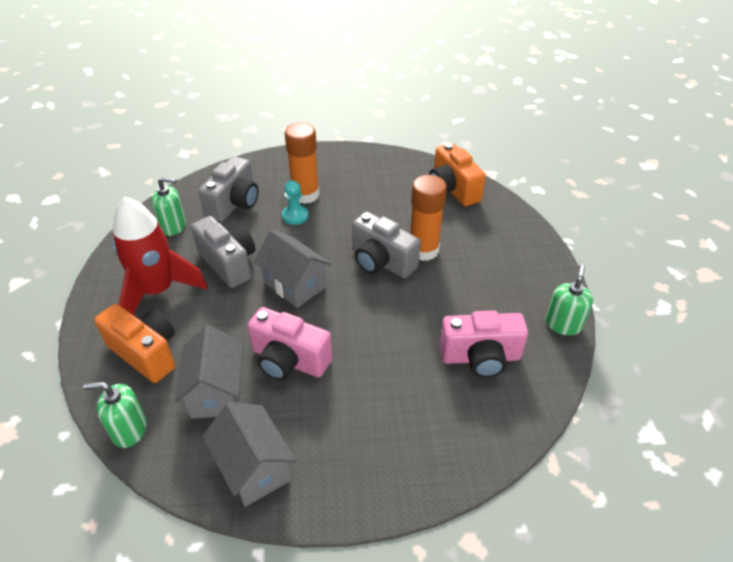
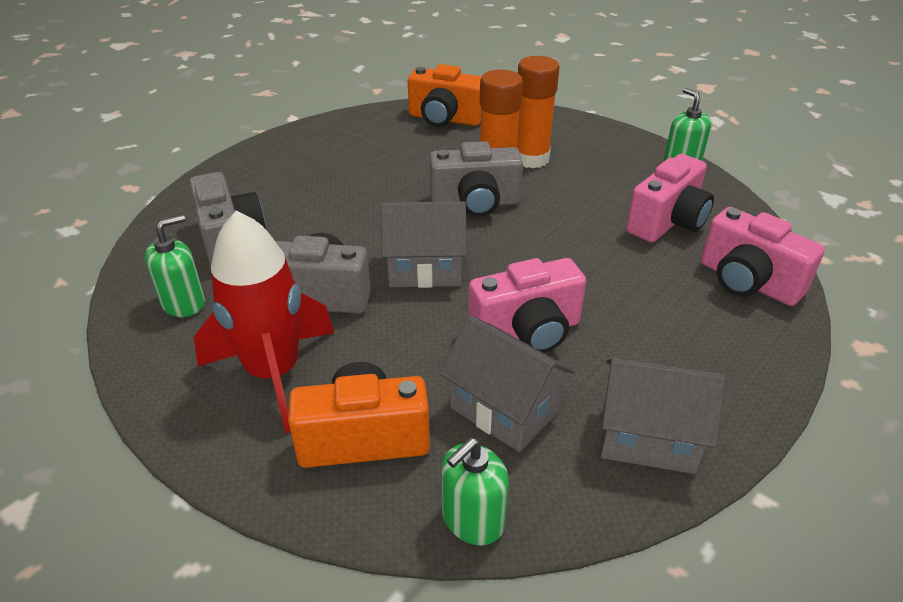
camera: 45 degrees left, 5 degrees down
turquoise pawn [282,180,309,225] -> none
orange glue stick [285,123,319,204] -> orange glue stick moved to [517,56,559,168]
none -> pink camera [701,207,825,306]

